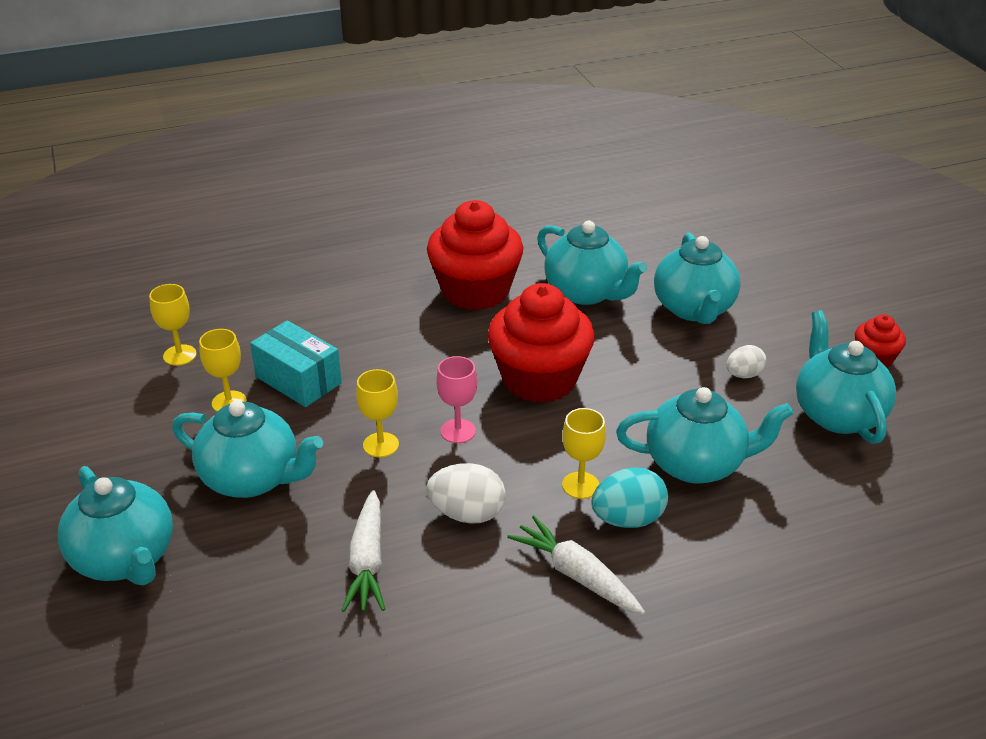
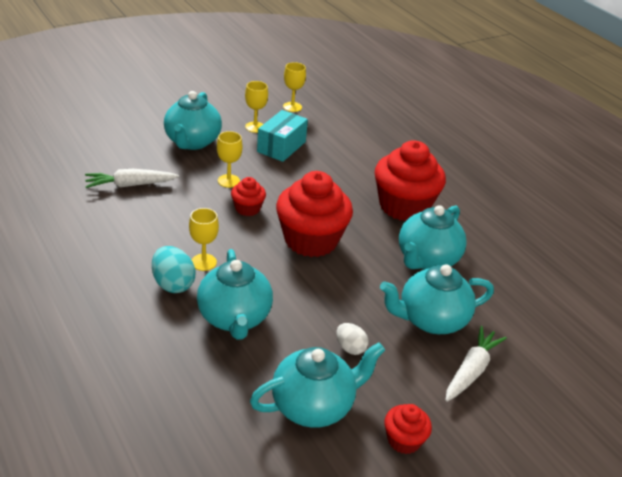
camera: 75 degrees right, 0 degrees up
turquoise teapot [58,466,173,585] -> none
white egg [427,463,505,524] -> none
pink goblet [436,356,477,443] -> red cupcake [231,177,266,216]
white carrot [507,515,645,615] -> white carrot moved to [446,326,507,402]

